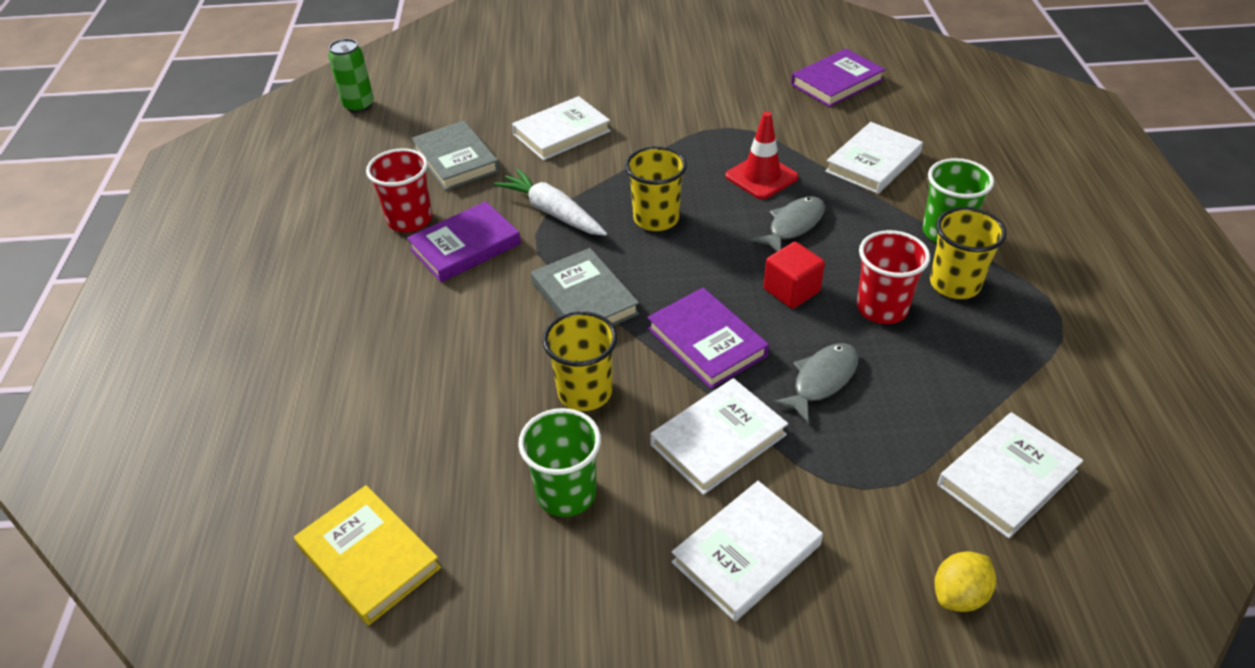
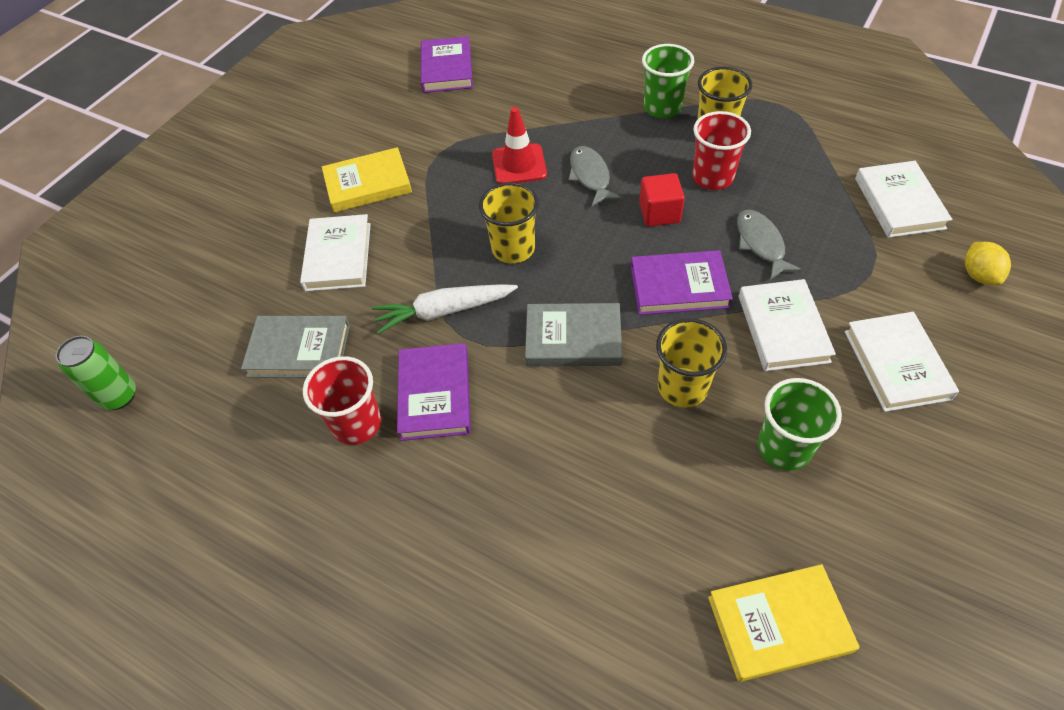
camera: 55 degrees left, 10 degrees up
white book [825,122,923,194] -> none
none -> yellow book [322,147,412,213]

